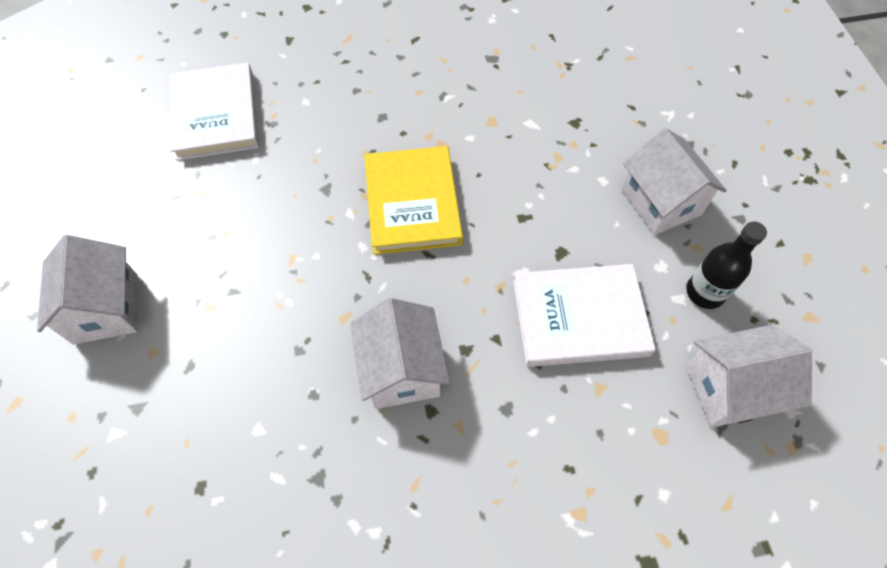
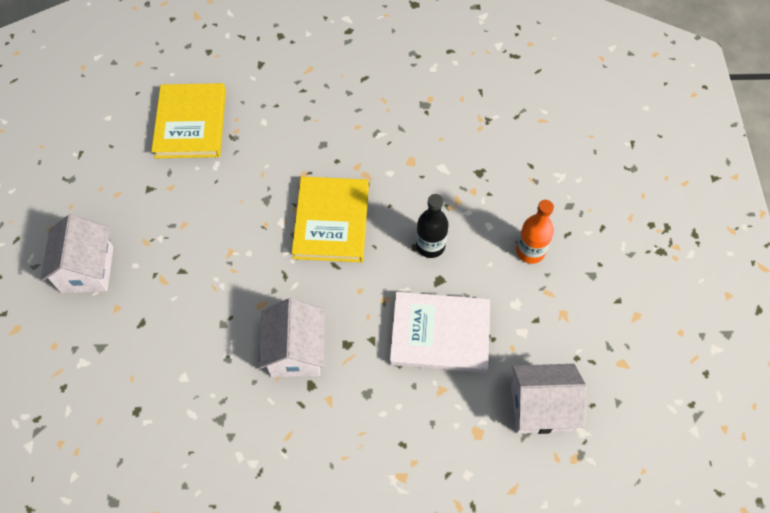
camera: 10 degrees right, 0 degrees up
white book [170,63,259,161] -> yellow book [151,83,226,158]
white house [621,128,727,235] -> orange bottle [516,200,554,264]
black bottle [686,221,767,309] -> black bottle moved to [416,194,448,258]

